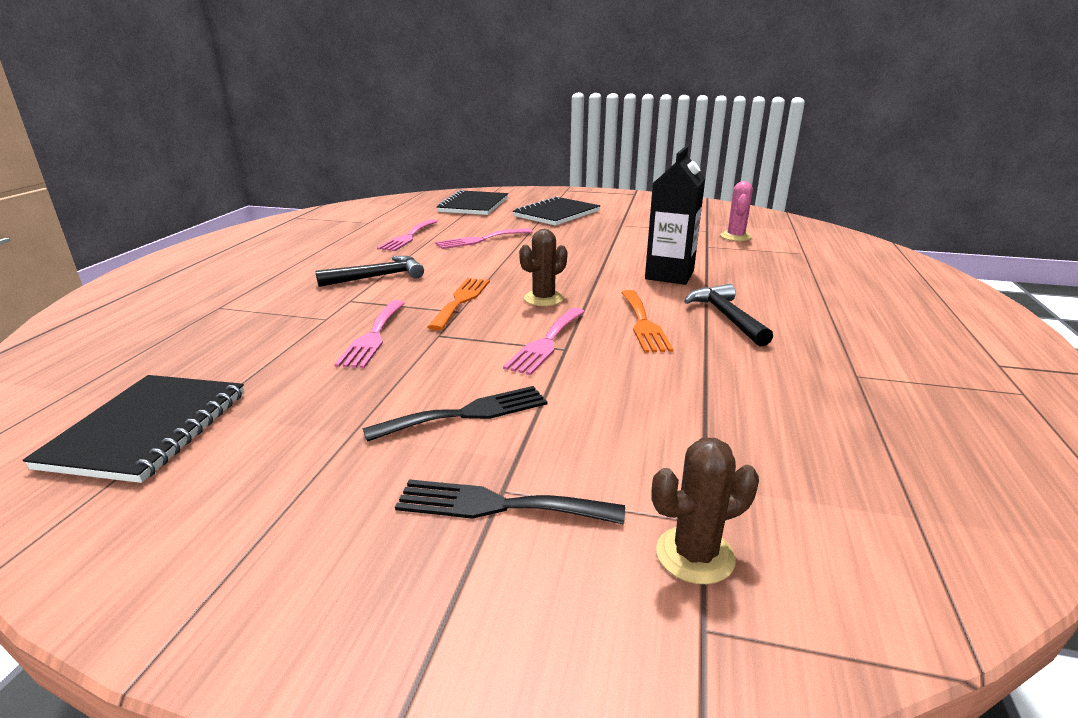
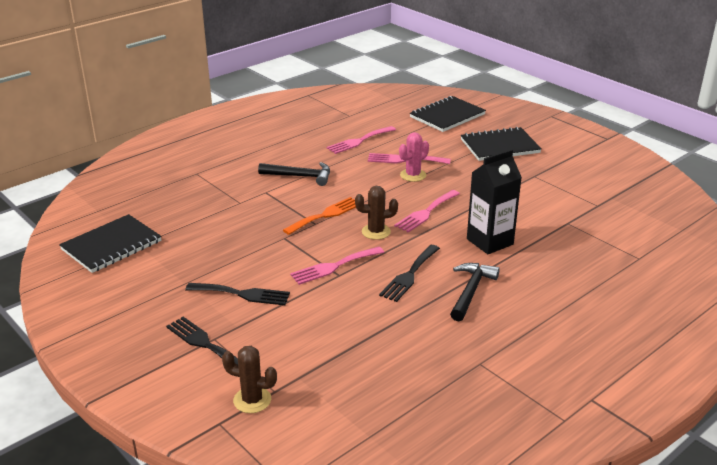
camera: 35 degrees right, 5 degrees up
pink fork [334,300,405,368] -> pink fork moved to [394,190,460,232]
orange fork [621,290,673,353] -> black fork [379,245,440,302]
pink cactus [720,181,753,241] -> pink cactus moved to [399,132,429,182]

